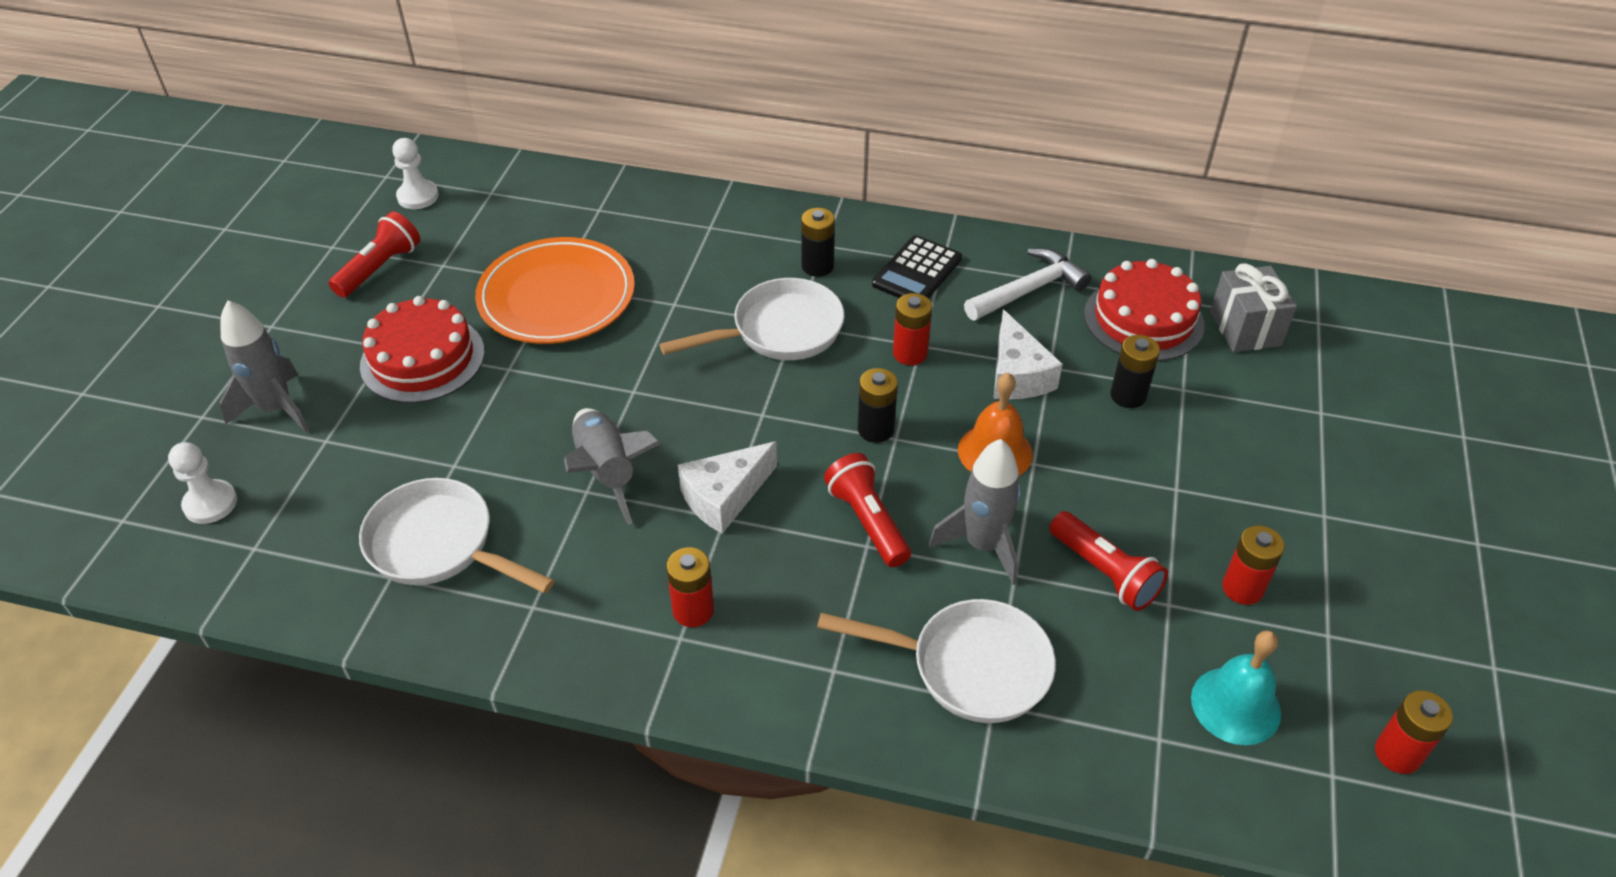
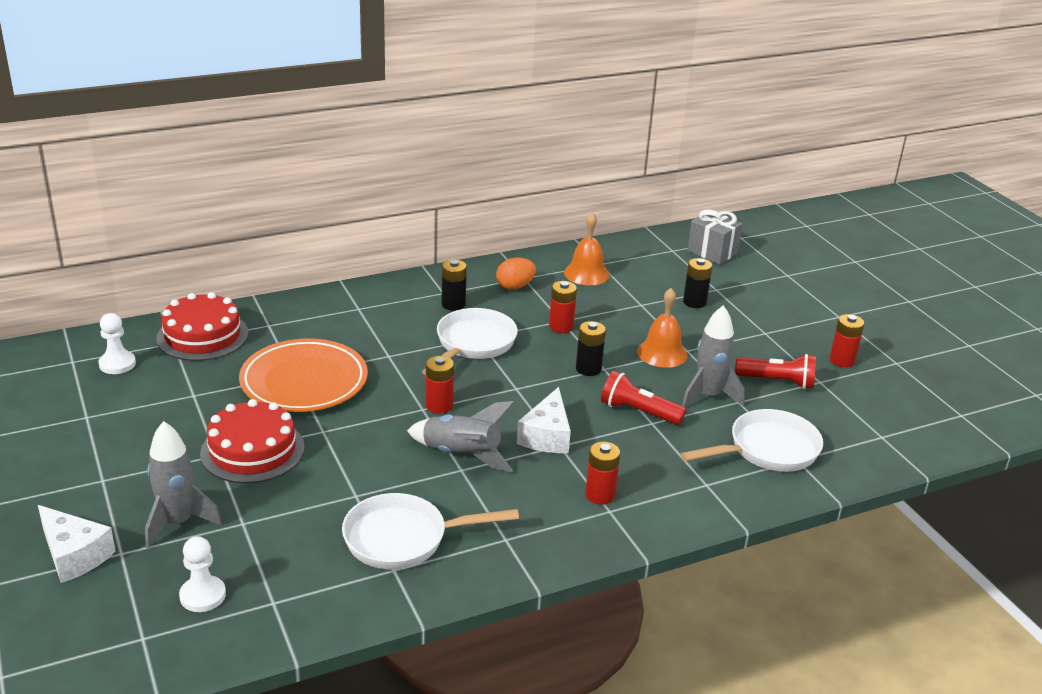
camera: 40 degrees left, 15 degrees down
red flashlight [329,212,420,298] -> none
black calculator [872,235,962,299] -> orange egg [496,257,536,290]
white hammer [964,248,1091,320] -> orange bell [564,212,609,285]
white cheese [994,309,1063,400] -> white cheese moved to [38,505,116,583]
red cake [1084,259,1205,361] -> red cake moved to [156,292,248,361]
turquoise bell [1191,630,1281,745] -> none
red battery [1375,690,1453,774] -> red battery moved to [426,356,454,414]

